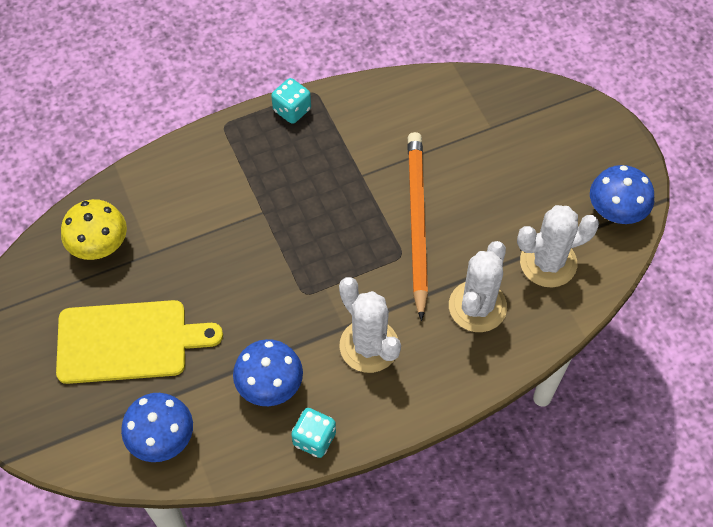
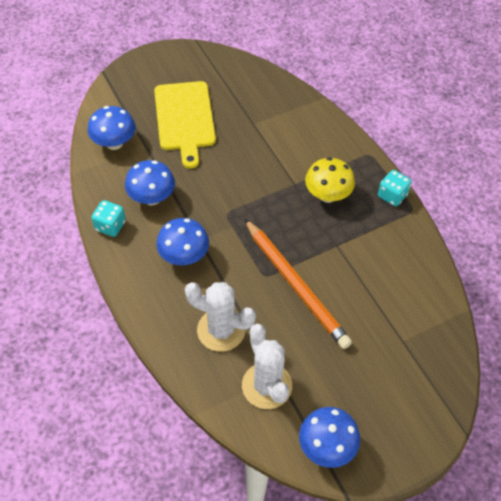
camera: 85 degrees right, 5 degrees down
yellow mushroom [61,199,127,260] -> yellow mushroom moved to [305,157,355,203]
white cactus [339,277,401,373] -> blue mushroom [156,218,209,265]
orange pencil [407,132,428,321] -> orange pencil turned 60 degrees clockwise [244,219,352,349]

